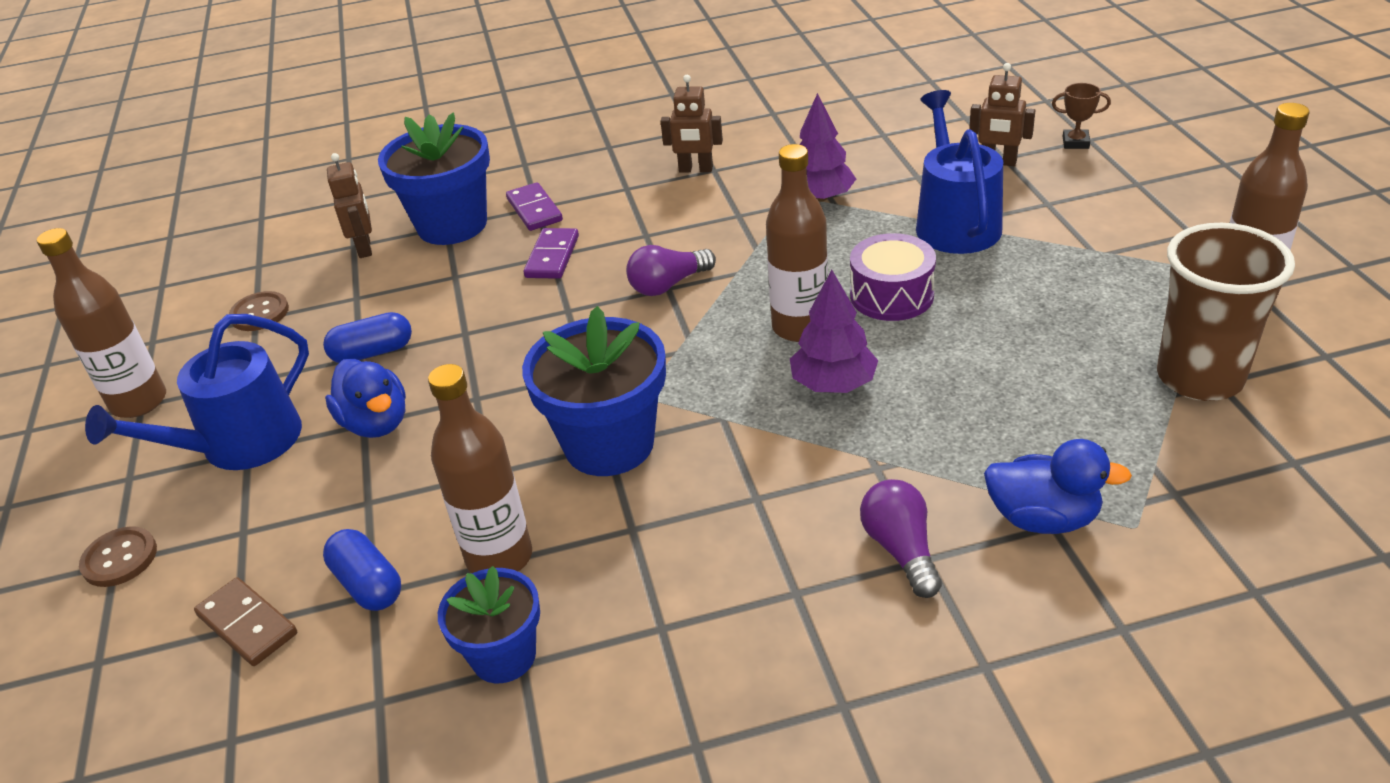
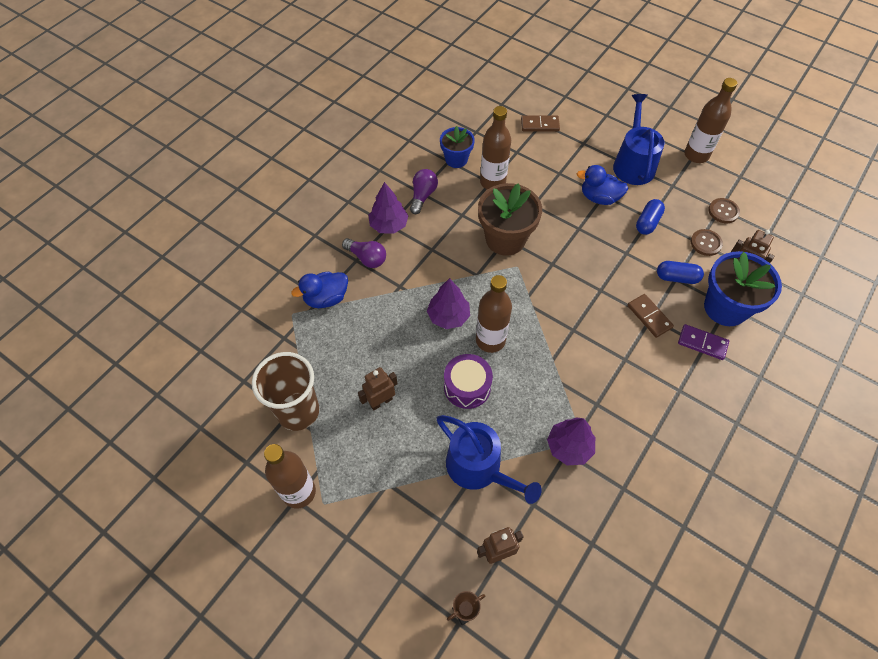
camera: 135 degrees right, 20 degrees up
brown button [79,526,157,587] -> brown button moved to [691,229,723,256]
blue capsule [323,529,401,611] -> blue capsule moved to [657,261,704,284]
blue flower pot [522,306,666,476] -> brown flower pot [478,183,542,256]
purple domino [524,228,579,279] -> brown domino [627,294,674,338]
purple light bulb [626,245,716,296] -> purple light bulb moved to [410,169,438,214]
brown robot [660,75,723,172] -> brown robot moved to [358,367,397,411]
none -> purple tree [369,182,408,234]

